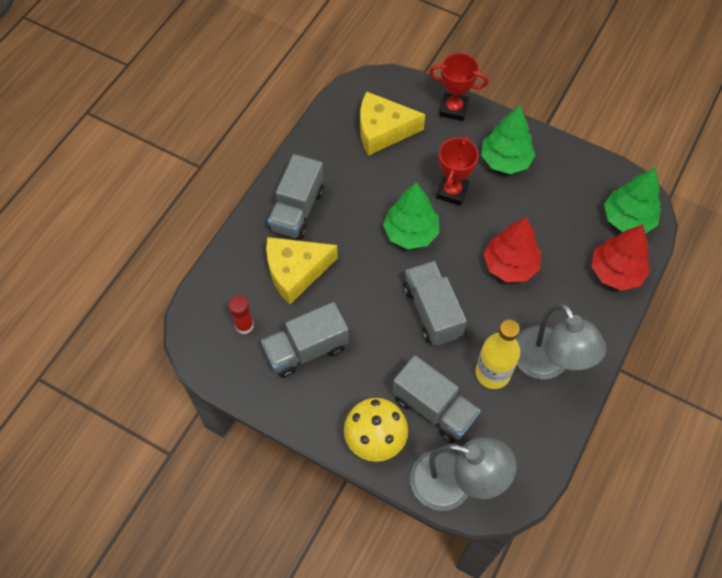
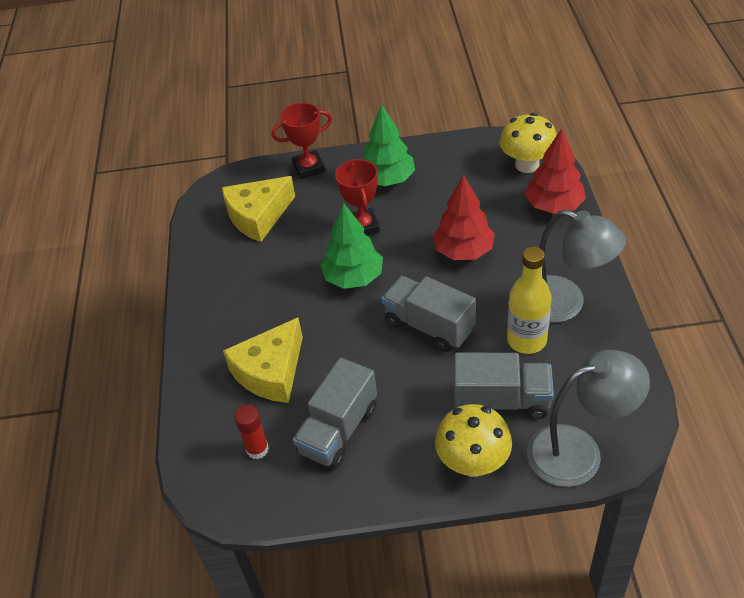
camera: 30 degrees left, 15 degrees down
grey truck [268,154,324,239] -> none
green tree [604,167,661,234] -> yellow mushroom [500,113,557,173]

